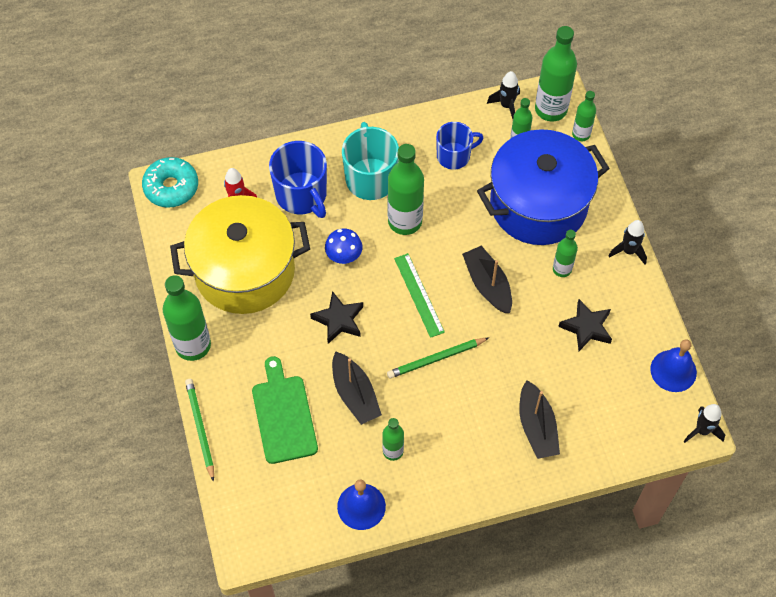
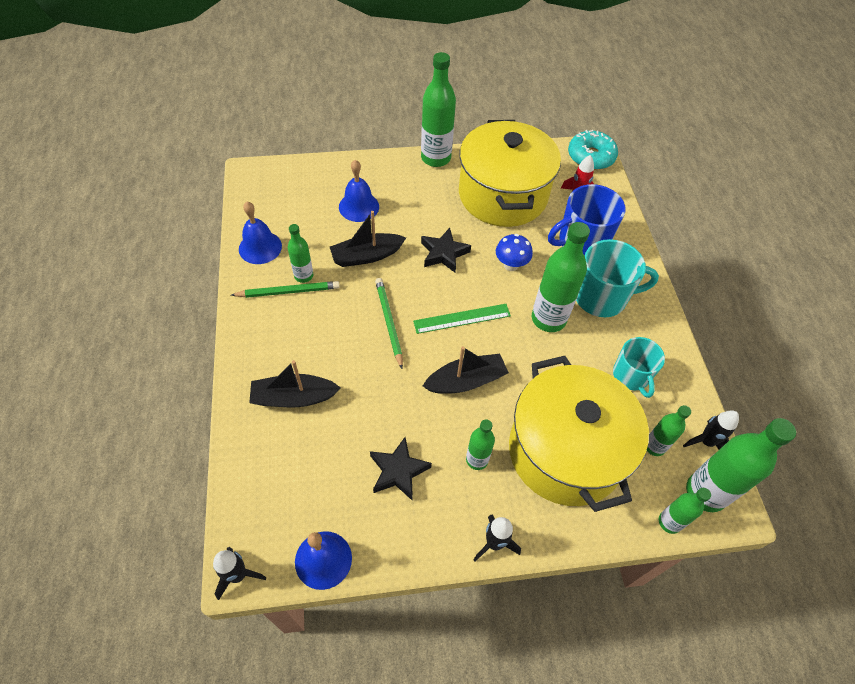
camera: 95 degrees right, 5 degrees down
green pencil [185,379,214,482] -> green pencil moved to [231,281,340,298]
green cutting board [252,356,318,464] -> blue bell [339,160,379,222]
blue mug [436,122,484,170] -> turquoise mug [613,337,665,398]
blue pot [477,129,610,245] -> yellow pot [509,356,649,512]

